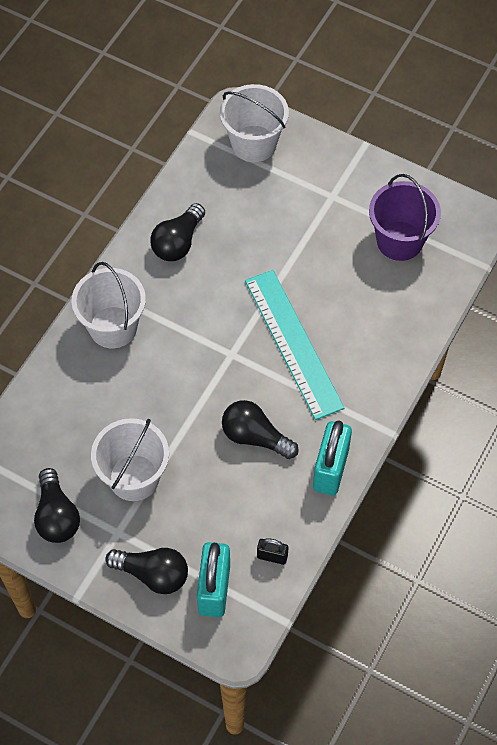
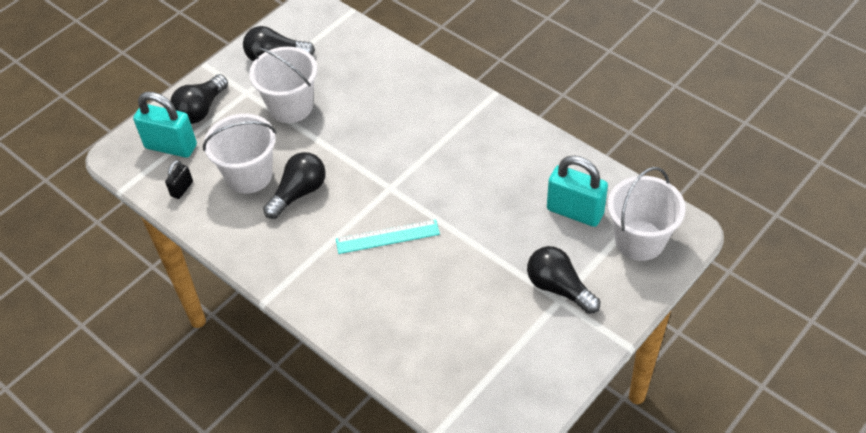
camera: 105 degrees right, 10 degrees down
white bucket [71,262,146,348] -> white bucket moved to [203,114,276,194]
black light bulb [150,203,205,261] -> black light bulb moved to [527,246,600,314]
turquoise ruler [245,270,344,420] -> turquoise ruler [336,219,440,254], size x0.59
turquoise padlock [313,420,352,495] -> turquoise padlock moved to [547,156,608,227]
purple bucket [369,174,441,261] -> none

